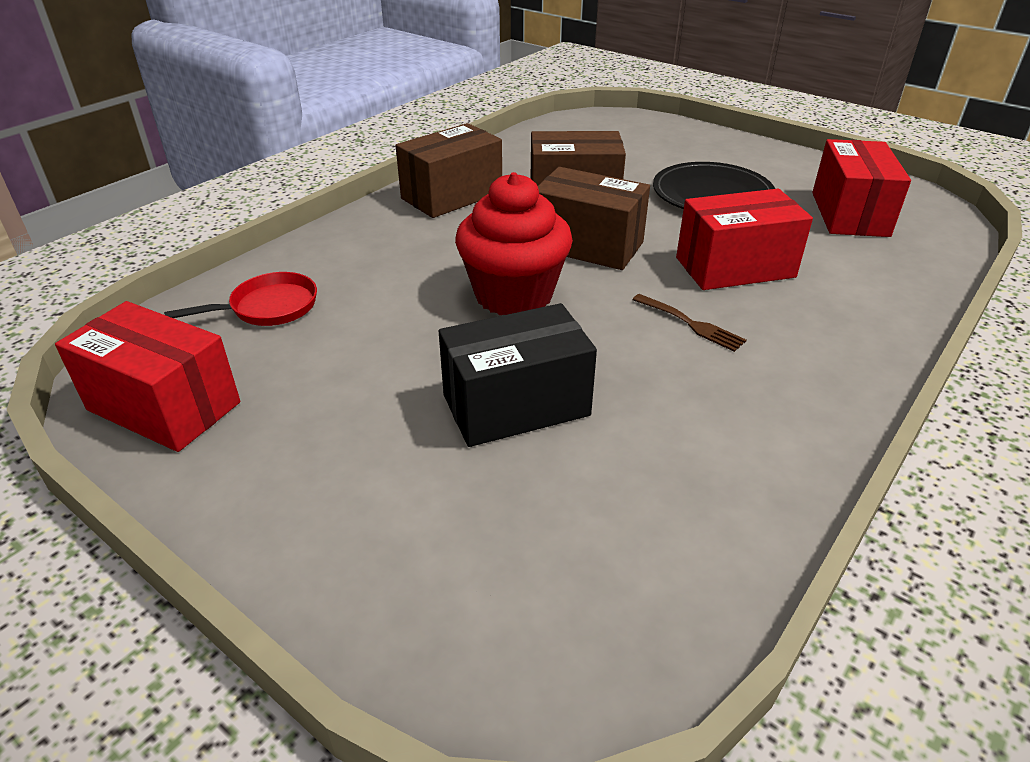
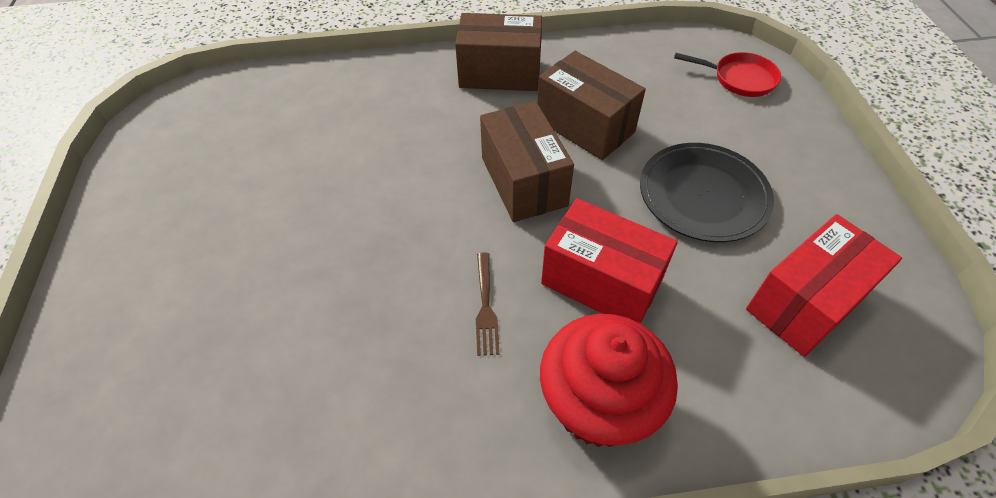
camera: 45 degrees right, 15 degrees up
red box [55,301,240,452] -> none
red pan [164,272,317,326] -> red pan moved to [674,52,781,97]
black box [439,303,597,447] -> none
red cupcake [455,172,573,315] -> red cupcake moved to [540,314,678,447]

